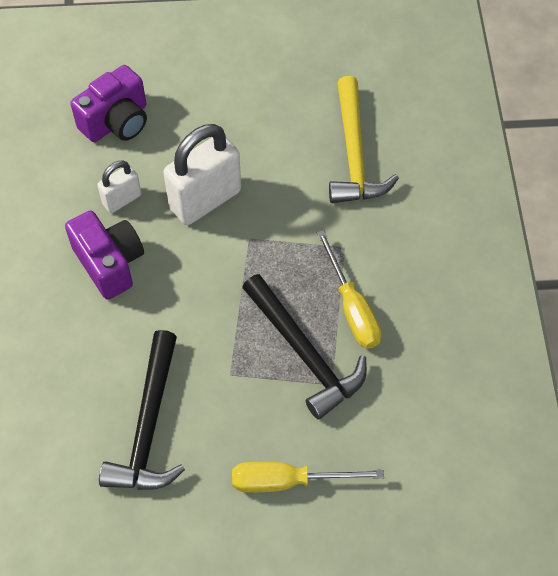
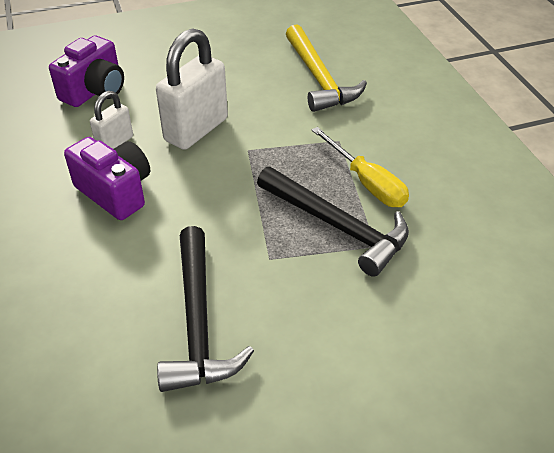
camera: 15 degrees left, 15 degrees down
yellow screwdriver [232,462,384,493] -> none

